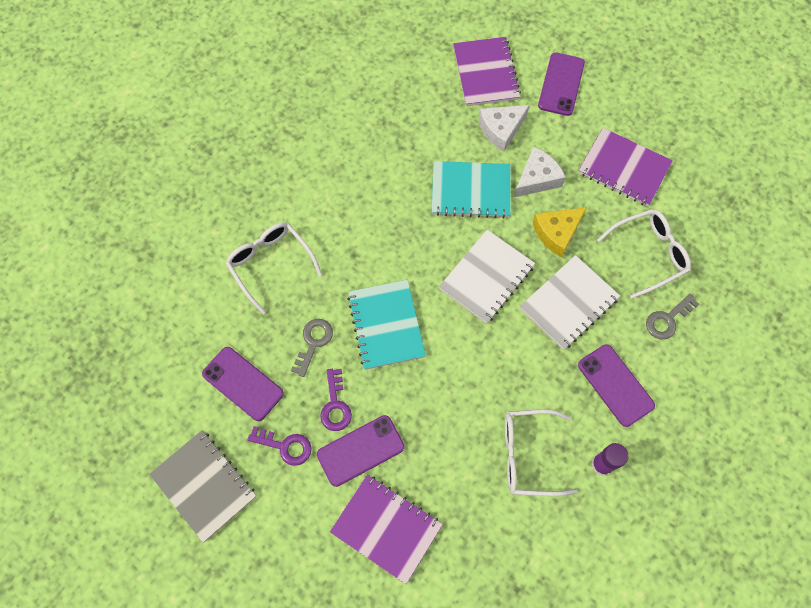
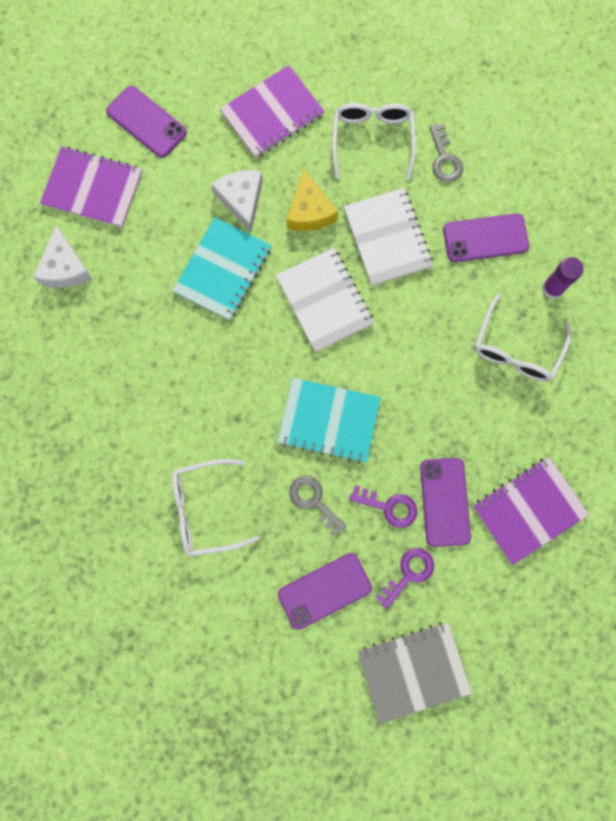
camera: 65 degrees left, 10 degrees up
white cheese [479,105,530,152] -> white cheese moved to [33,226,92,288]

